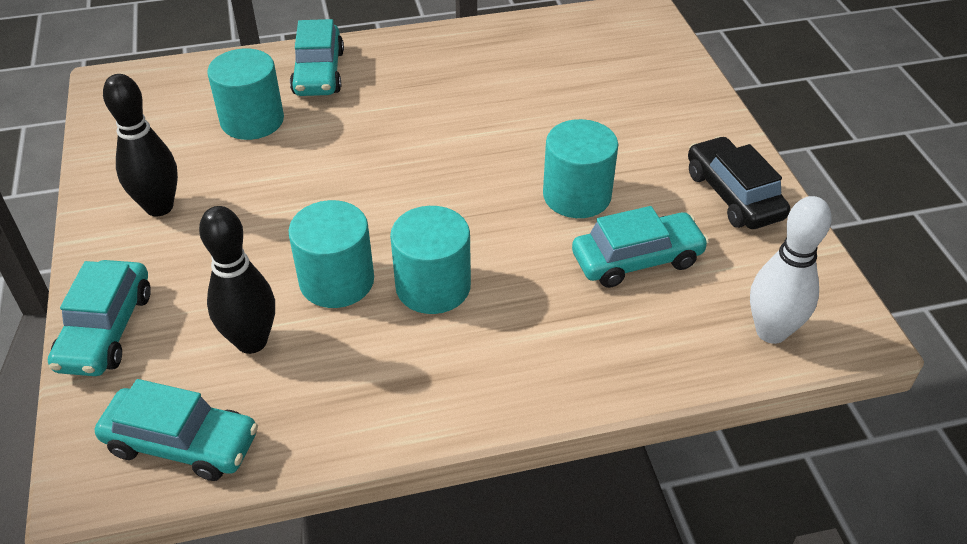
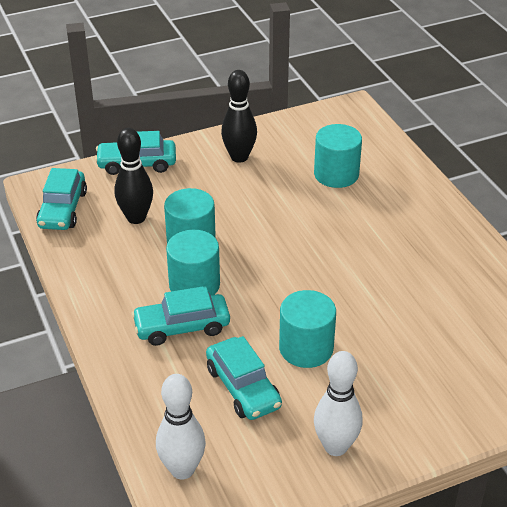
camera: 80 degrees right, 5 degrees down
turquoise car [290,19,344,96] -> turquoise car moved to [132,286,230,346]
black car [688,136,790,229] -> white bowling pin [314,351,363,456]

